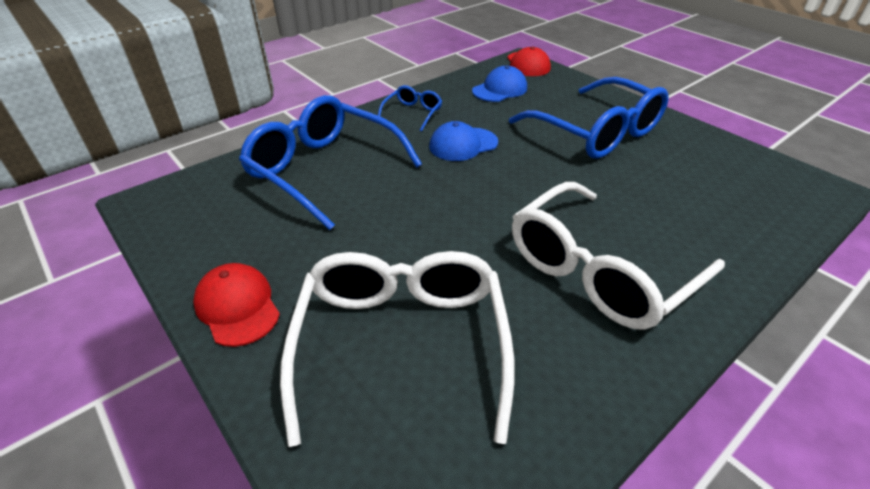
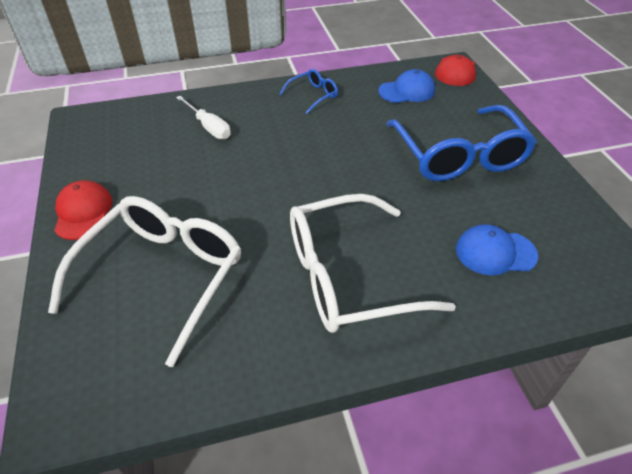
camera: 25 degrees right, 5 degrees up
blue glasses [239,95,422,230] -> white screwdriver [176,96,231,139]
blue cap [429,121,498,161] -> blue cap moved to [456,224,538,275]

